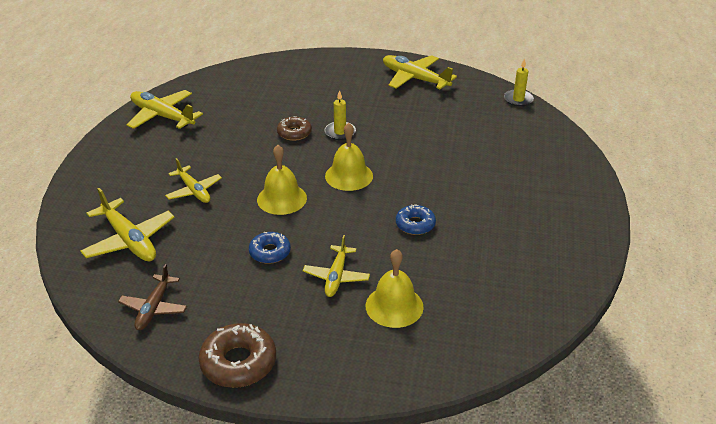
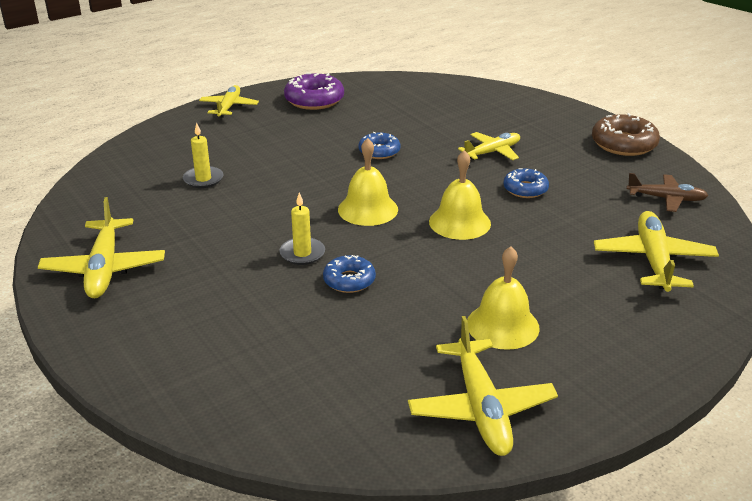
camera: 135 degrees left, 5 degrees down
brown plane [118,264,187,330] -> brown plane turned 45 degrees clockwise [626,173,709,212]
yellow plane [165,158,222,203] -> yellow plane moved to [199,85,259,118]
brown donut [277,116,312,141] -> blue donut [323,255,376,293]
yellow bell [366,249,424,328] -> yellow bell moved to [467,246,540,350]
yellow candle [504,58,534,107] -> yellow candle moved to [183,123,223,188]
none -> purple donut [284,73,344,110]

